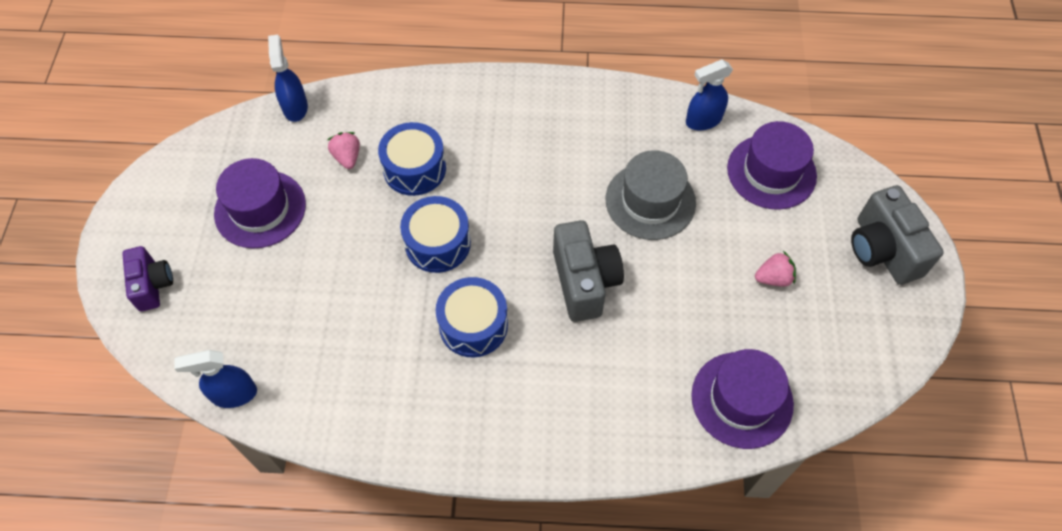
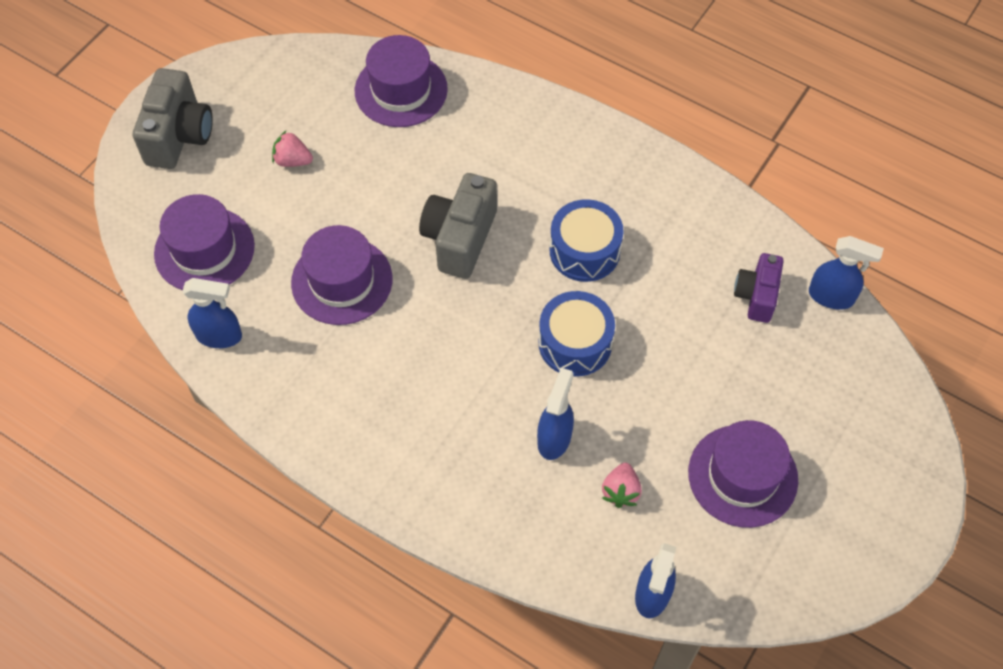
camera: 150 degrees left, 0 degrees up
purple camera [122,246,173,312] -> purple camera moved to [734,253,784,323]
blue drum [378,122,446,196] -> blue spray bottle [537,368,574,460]
grey hat [606,150,696,240] -> purple hat [291,225,392,325]

